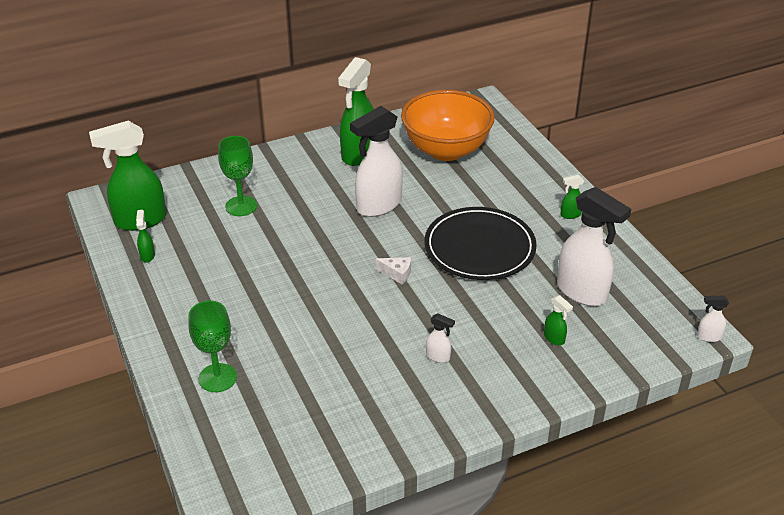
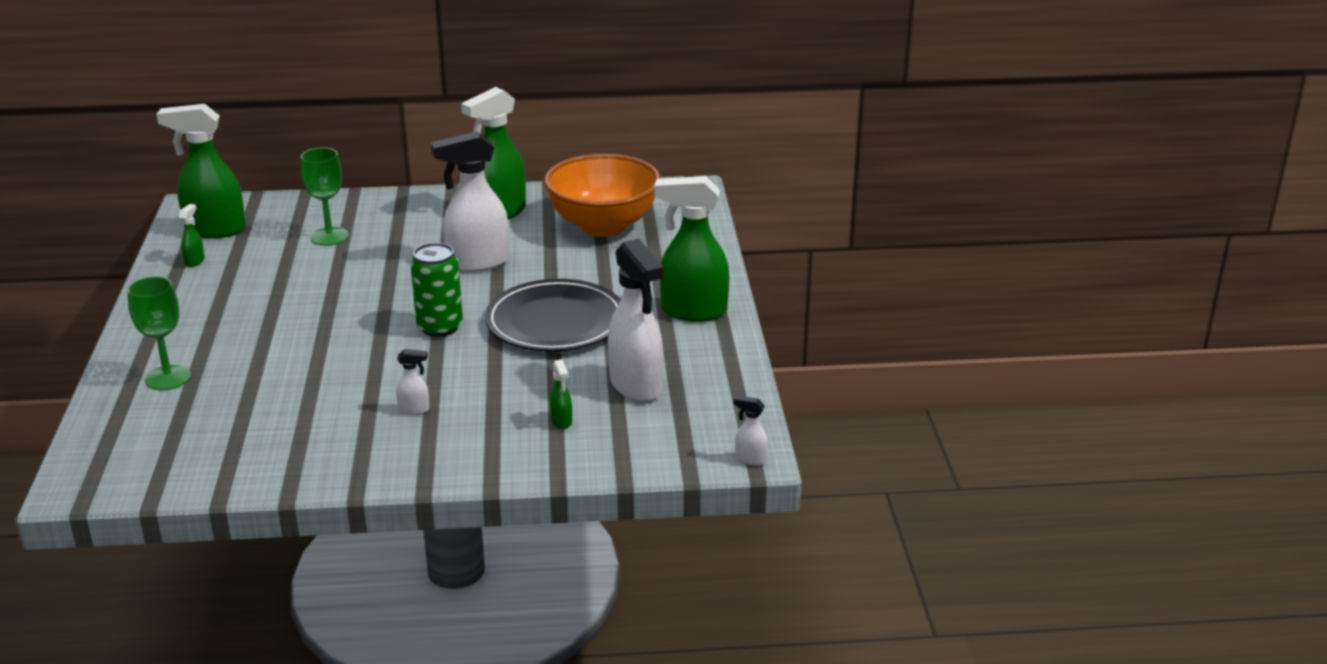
camera: 20 degrees right, 10 degrees down
white cheese [375,257,411,285] -> green can [410,243,463,337]
white spray bottle [426,314,455,363] -> white spray bottle turned 45 degrees counterclockwise [396,349,429,415]
green spray bottle [560,175,584,219] -> green spray bottle [654,176,729,322], size x2.36

